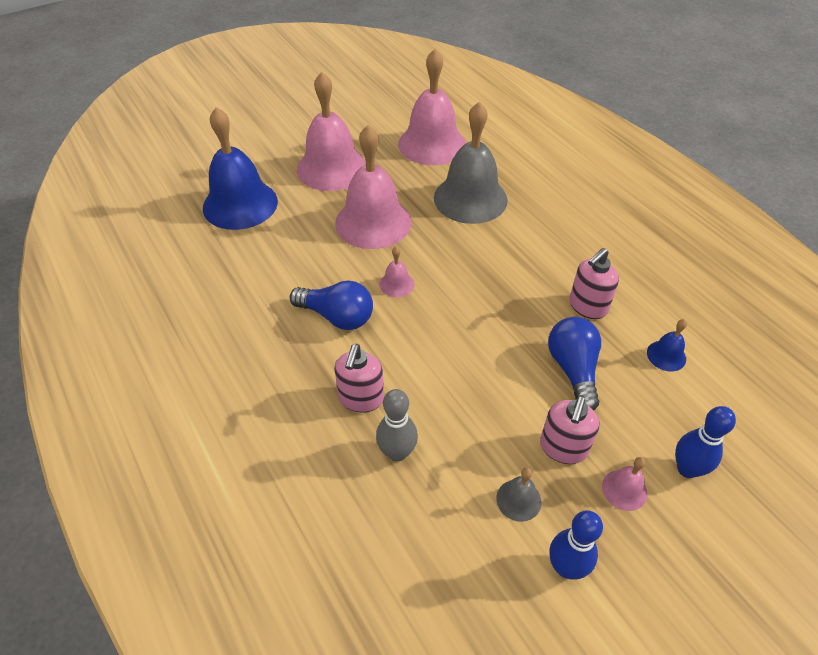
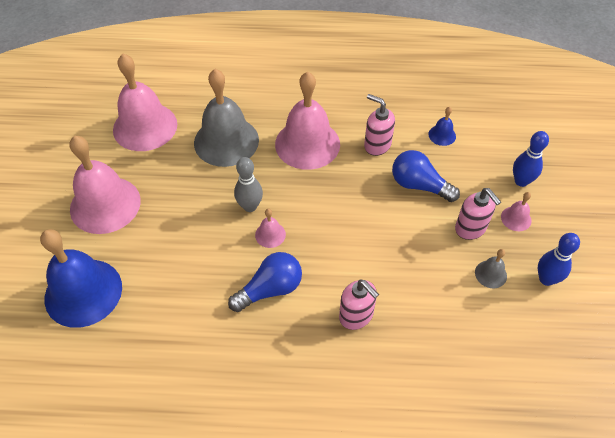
camera: 55 degrees left, 5 degrees up
pink bell [335,125,411,249] -> pink bell moved to [275,72,340,170]
grey bowling pin [376,389,418,462] -> grey bowling pin moved to [234,157,263,212]
pink soap dispenser [570,248,619,319] -> pink soap dispenser turned 135 degrees clockwise [364,94,395,156]

